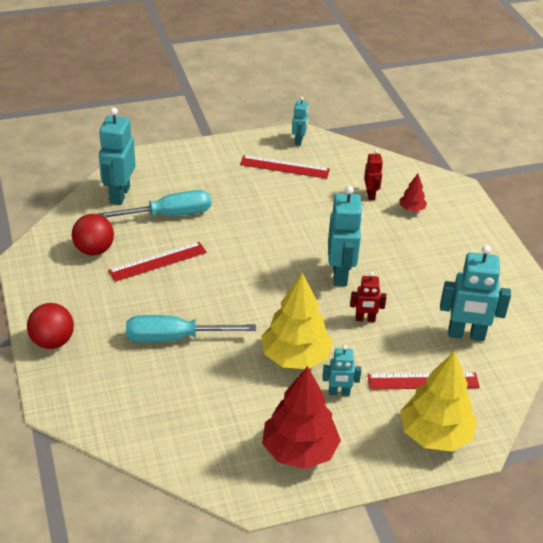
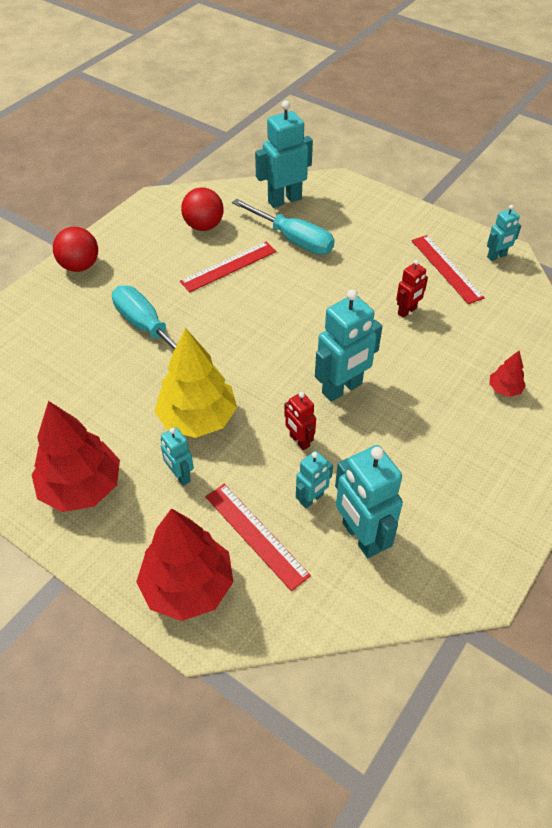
camera: 55 degrees right, 10 degrees up
red ruler [108,242,207,282] -> red ruler turned 60 degrees counterclockwise [180,242,276,292]
red robot [364,150,383,200] -> red robot moved to [396,260,428,318]
yellow tree [400,351,477,452] -> red tree [136,508,233,621]
none -> turquoise robot [296,451,333,508]

